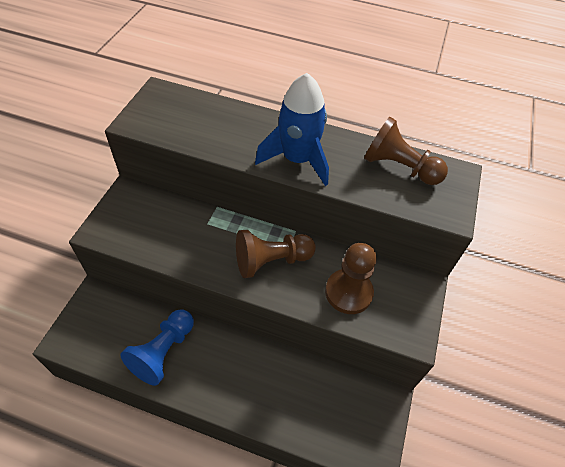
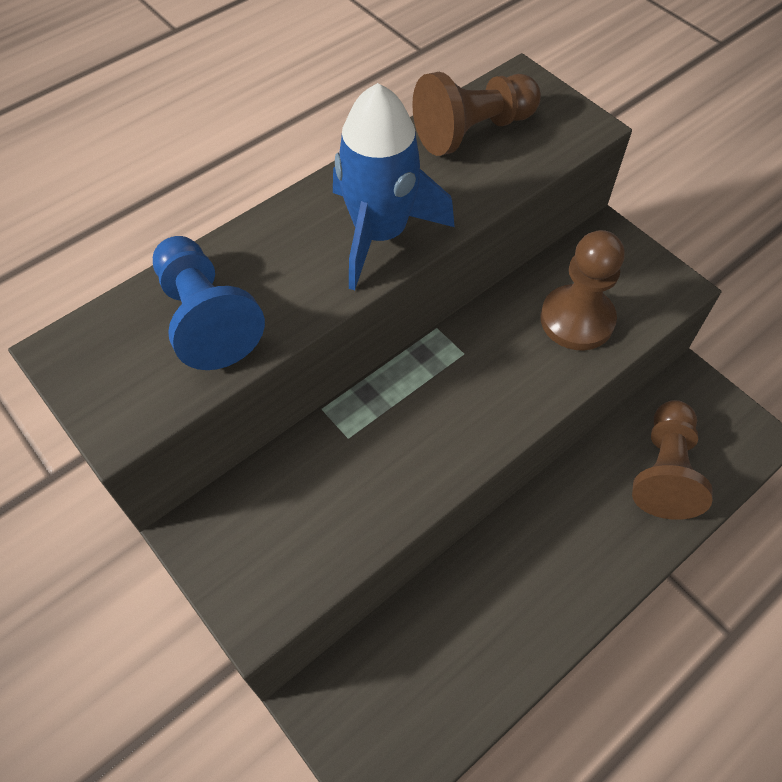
camera: 55 degrees left, 5 degrees up
blue pawn [120,309,194,386] -> blue pawn moved to [153,236,265,370]
brown pawn [236,230,316,278] -> brown pawn moved to [632,400,713,520]

